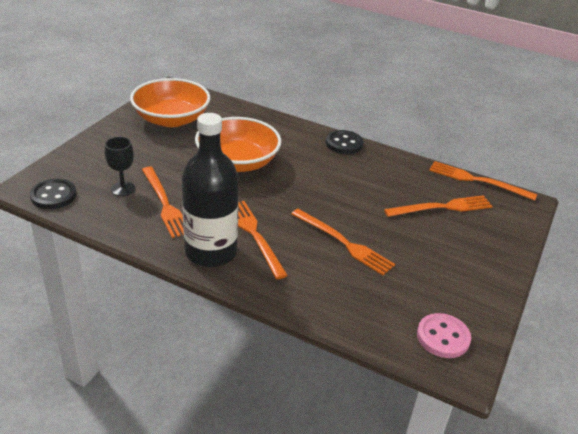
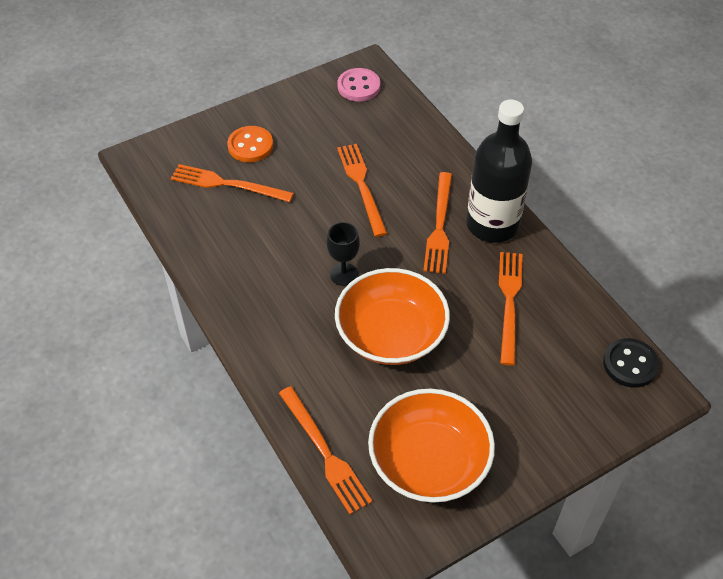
camera: 145 degrees left, 15 degrees up
black goblet [105,137,135,196] -> black goblet moved to [327,222,360,286]
black button [326,130,363,154] -> none
orange fork [429,161,537,201] -> orange fork moved to [279,386,372,514]
none -> orange button [227,126,273,162]

